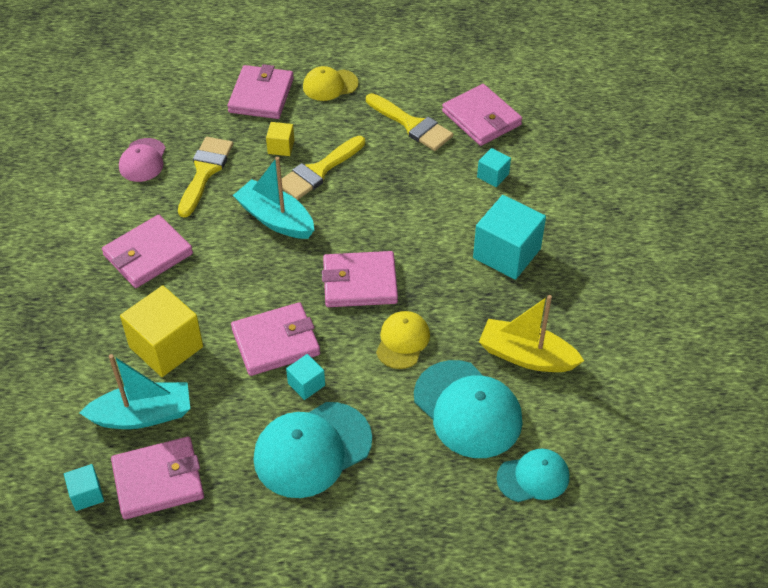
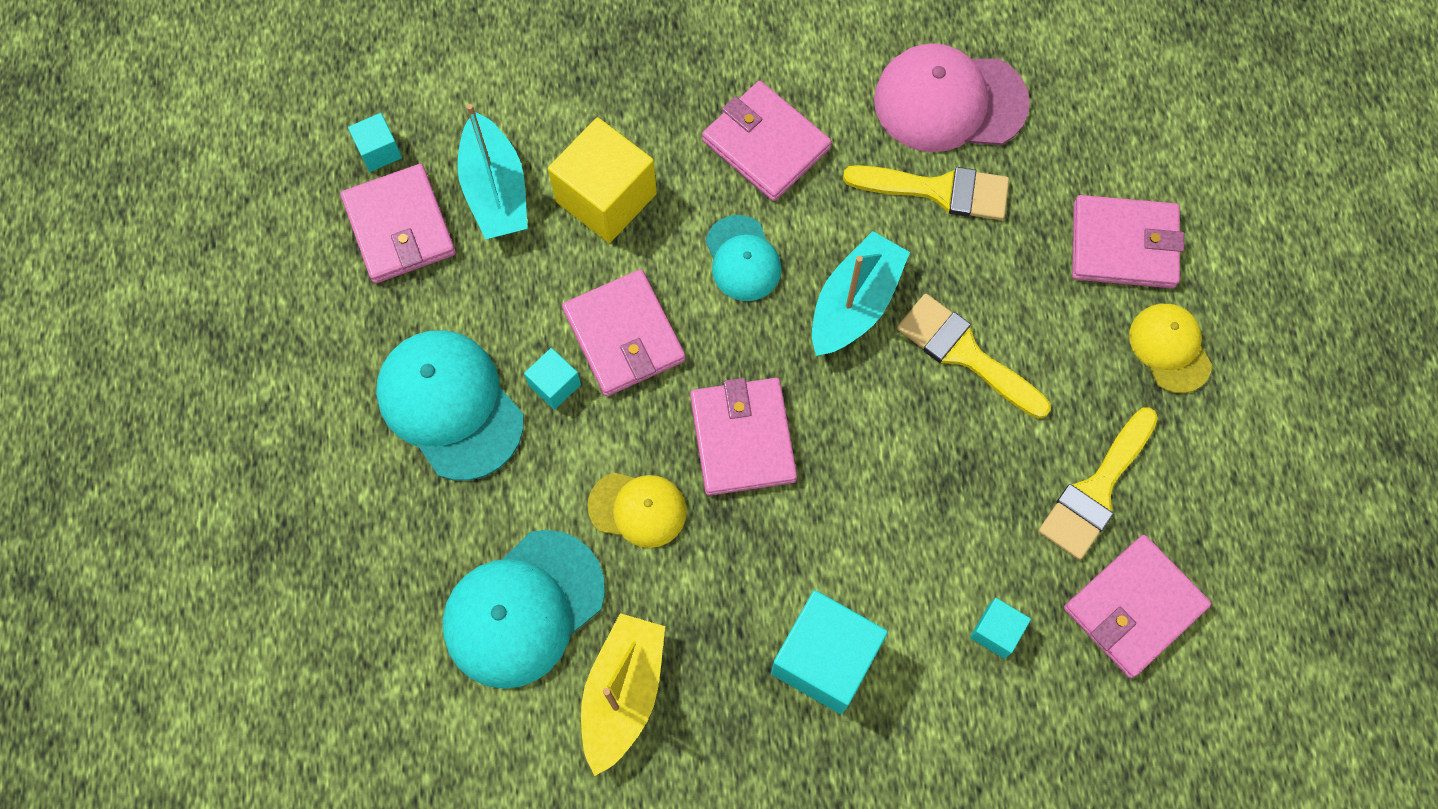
camera: 85 degrees right, 20 degrees up
pink cap [119,138,166,182] -> pink cap [874,43,1030,152], size x1.70
yellow cube [266,122,295,156] -> none
turquoise cap [497,449,569,502] -> turquoise cap moved to [705,215,781,301]

